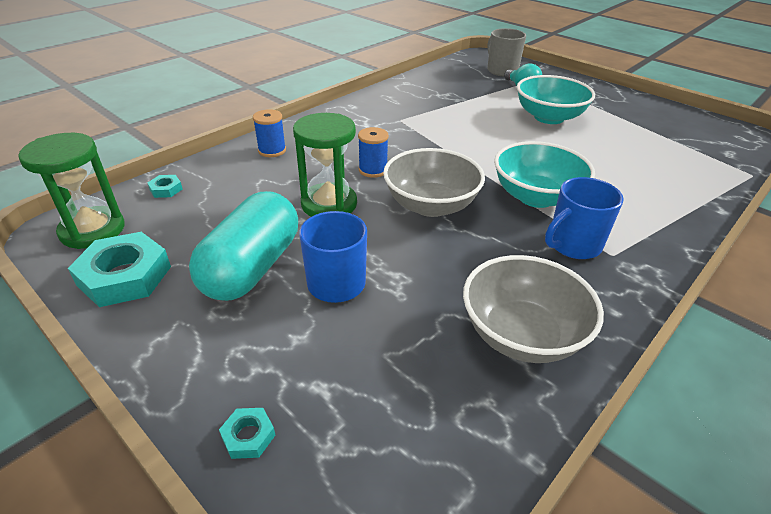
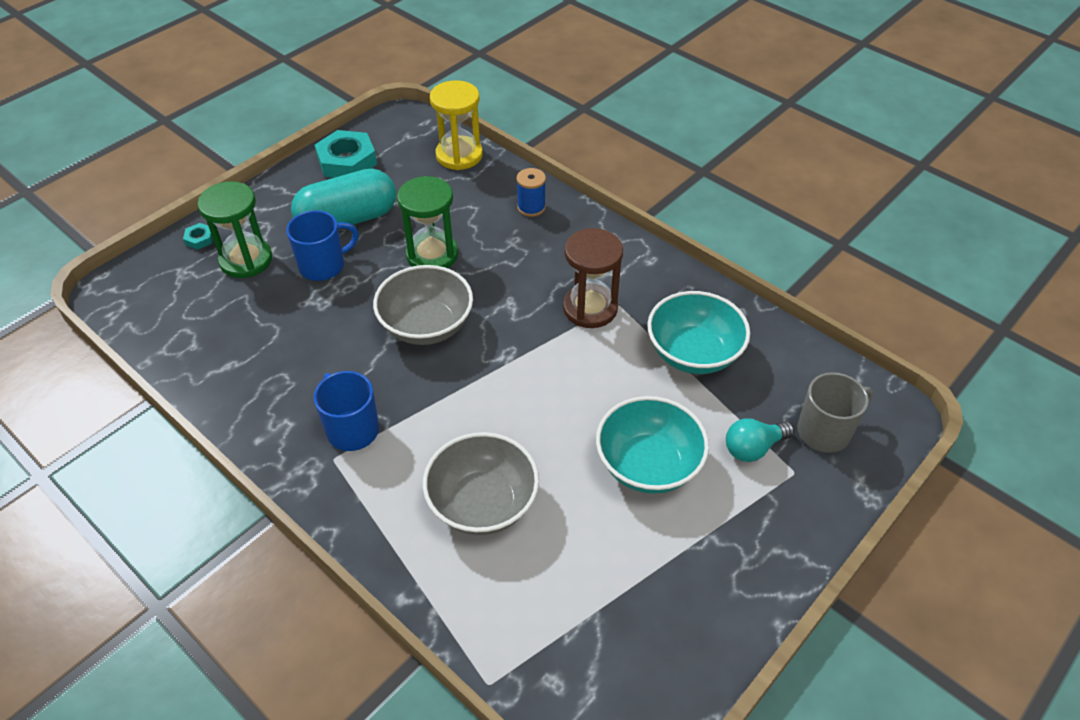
camera: 90 degrees right, 10 degrees up
green hourglass [18,133,125,249] -> green hourglass moved to [197,181,272,278]
turquoise nut [148,175,183,198] -> yellow hourglass [430,80,483,170]
turquoise capsule [189,191,298,301] -> turquoise capsule turned 45 degrees counterclockwise [291,168,396,225]
blue spool [358,127,389,178] -> none
grey bowl [463,255,604,363] -> grey bowl moved to [423,432,539,535]
turquoise bowl [494,141,595,208] -> turquoise bowl moved to [647,291,750,374]
none -> brown hourglass [563,228,623,328]

